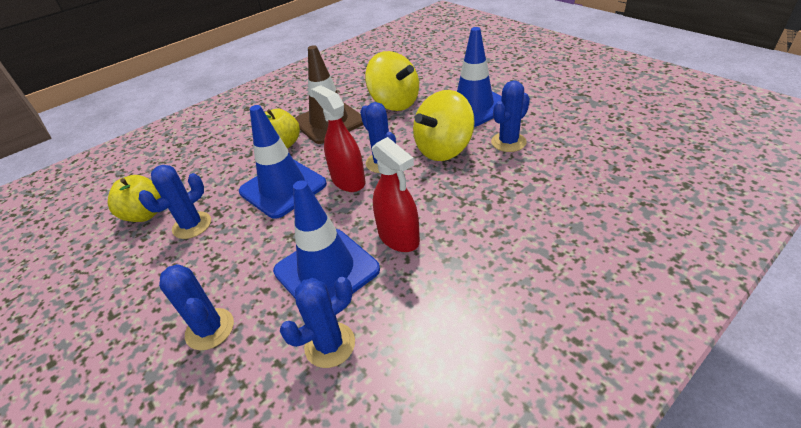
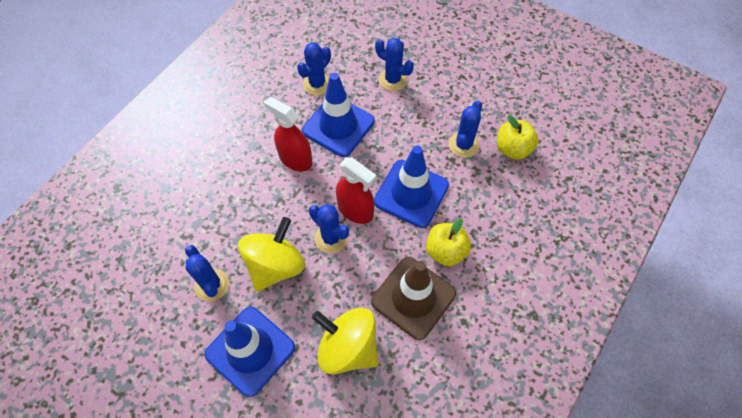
camera: 160 degrees right, 20 degrees up
blue cactus [491,80,530,152] -> blue cactus turned 60 degrees counterclockwise [185,245,229,302]

